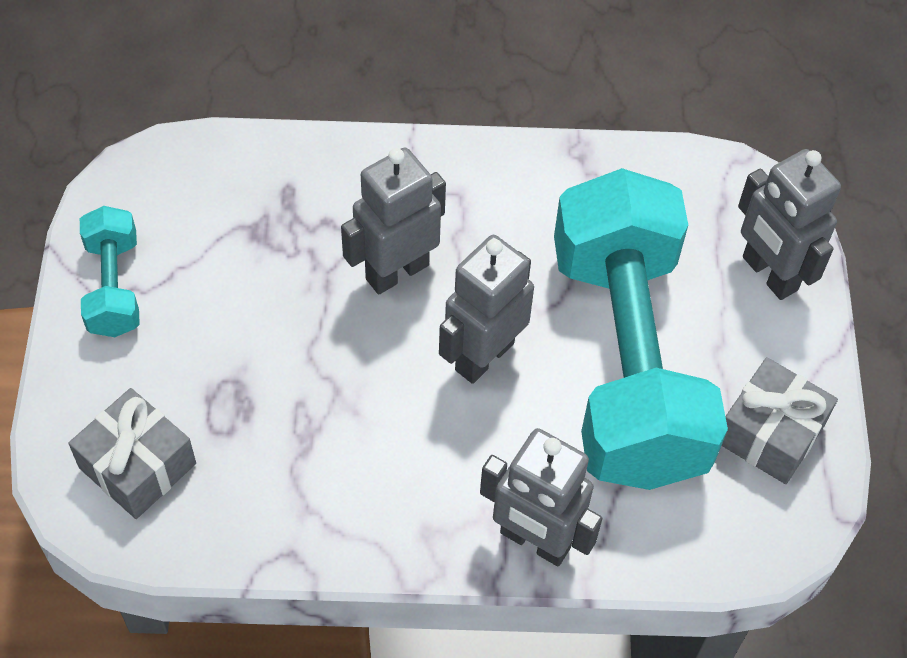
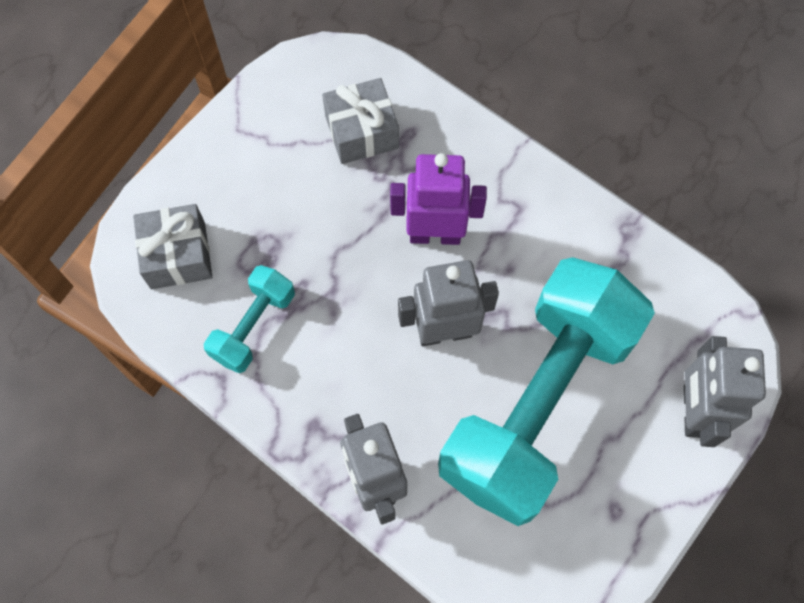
camera: 40 degrees right, 10 degrees up
turquoise dumbbell [80,206,140,337] -> turquoise dumbbell moved to [204,265,295,373]
grey robot [341,147,446,294] -> purple robot [390,153,487,245]
grey gift [721,357,838,484] -> grey gift moved to [322,78,399,164]

